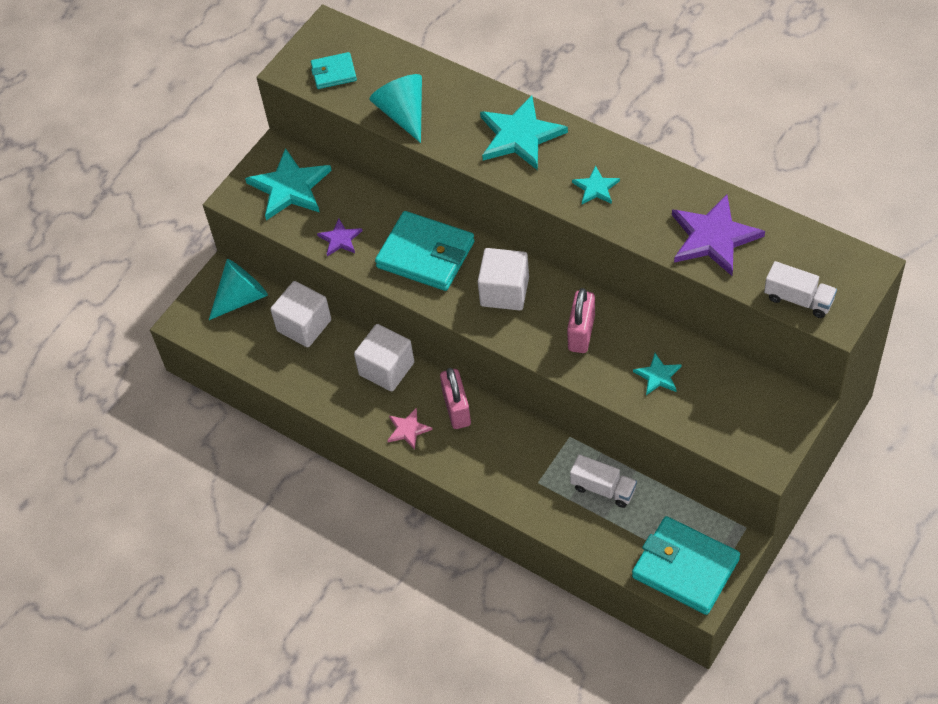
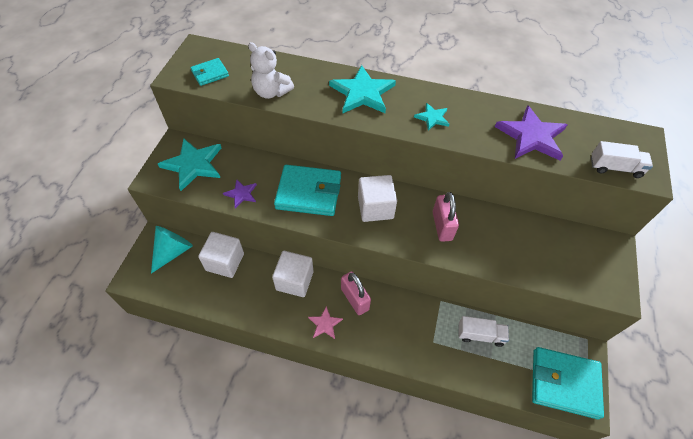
camera: 25 degrees left, 0 degrees up
turquoise cone [369,74,422,143] -> white teddy bear [248,42,294,99]
turquoise star [633,353,682,395] -> none

